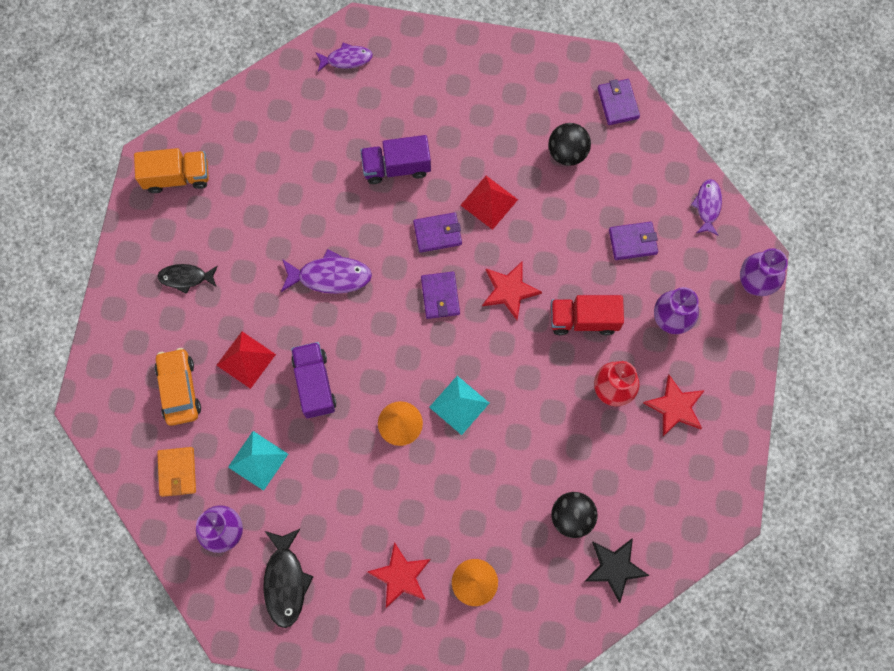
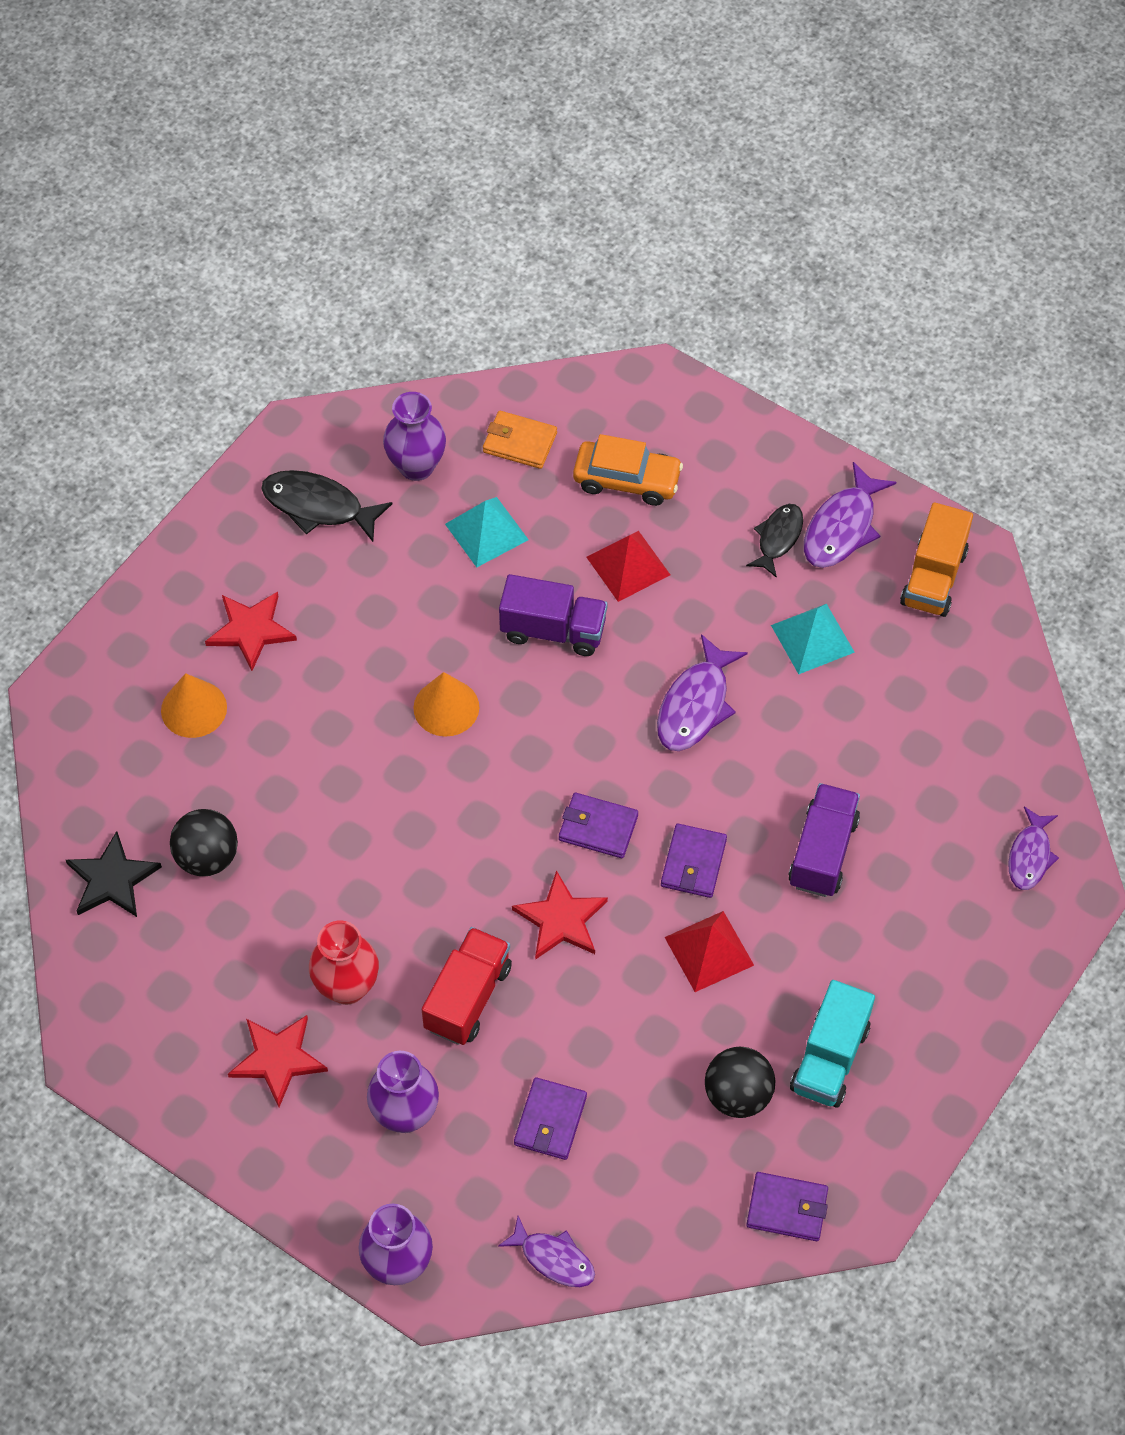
camera: 115 degrees right, 15 degrees down
turquoise pyramid [429,376,489,435] -> turquoise pyramid moved to [771,604,855,674]
none -> turquoise truck [790,980,875,1108]
none -> purple fish [804,462,896,568]

